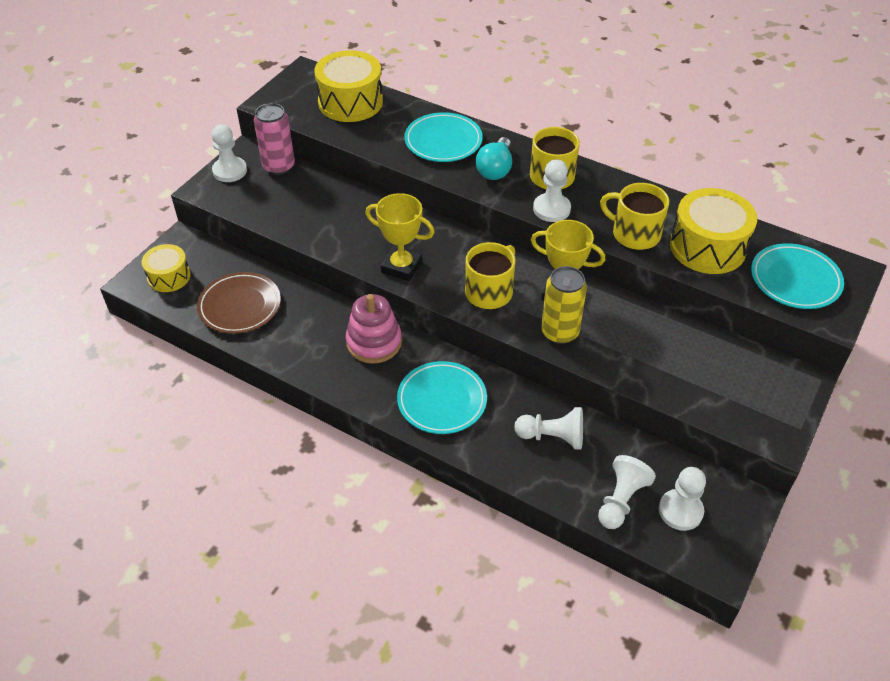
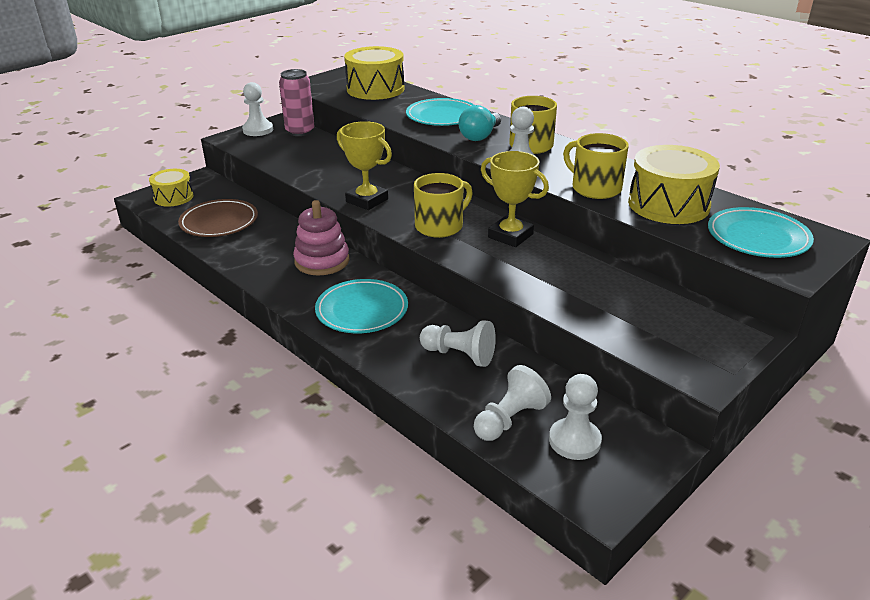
camera: 15 degrees right, 15 degrees down
yellow can [541,266,587,344] -> none

